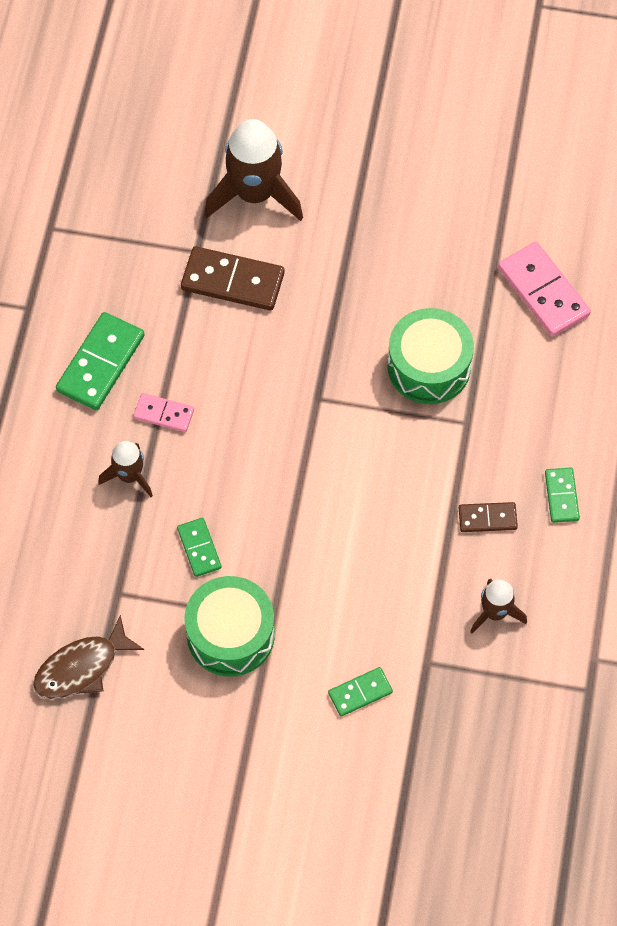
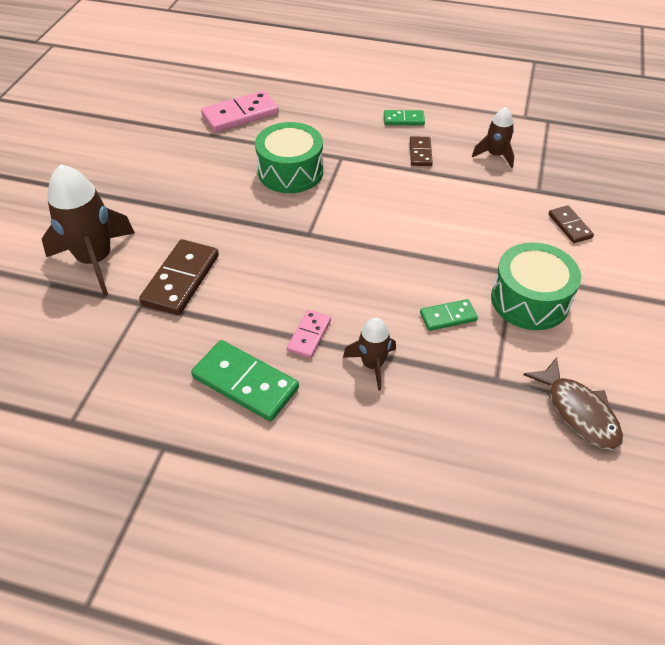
camera: 85 degrees left, 15 degrees down
green domino [328,667,393,717] -> brown domino [548,205,594,243]

